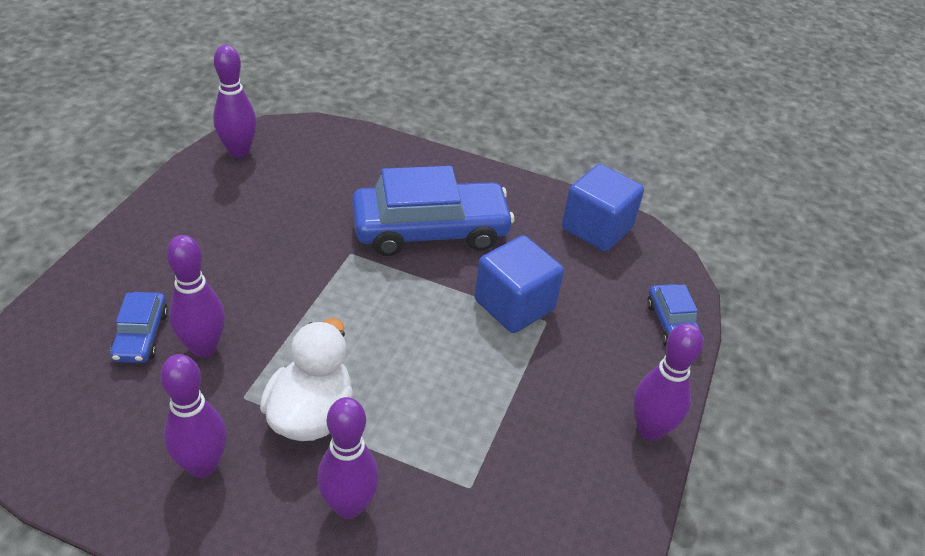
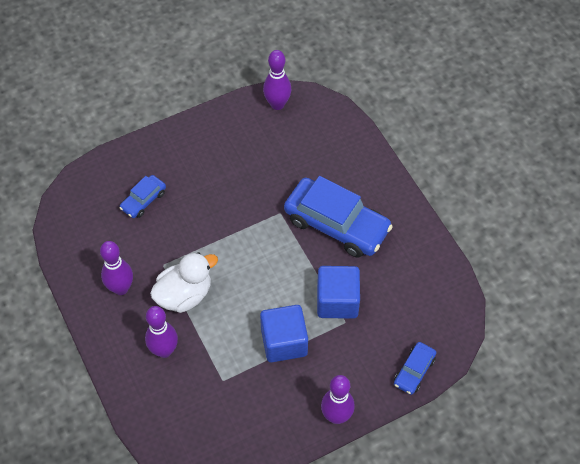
camera: 45 degrees right, 15 degrees up
purple bowling pin [166,235,225,358] -> none
blue cube [562,164,644,252] -> blue cube moved to [260,305,308,362]

